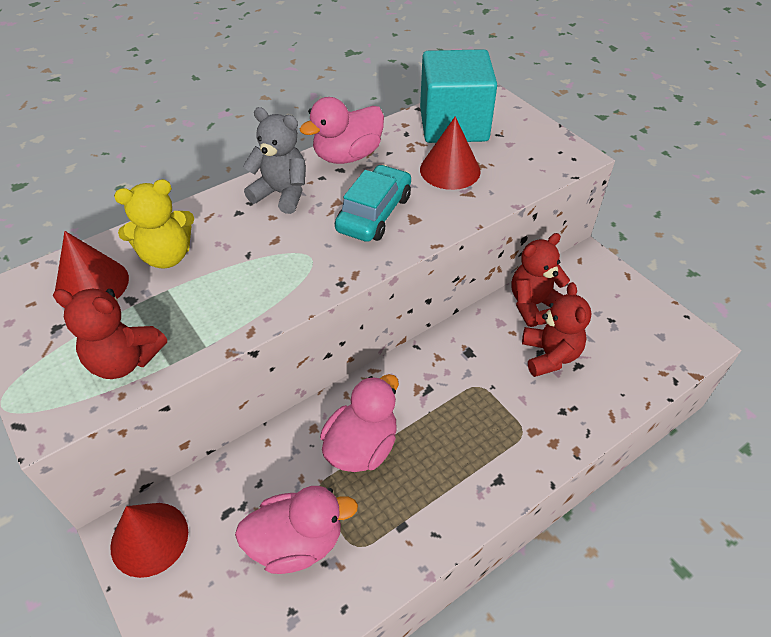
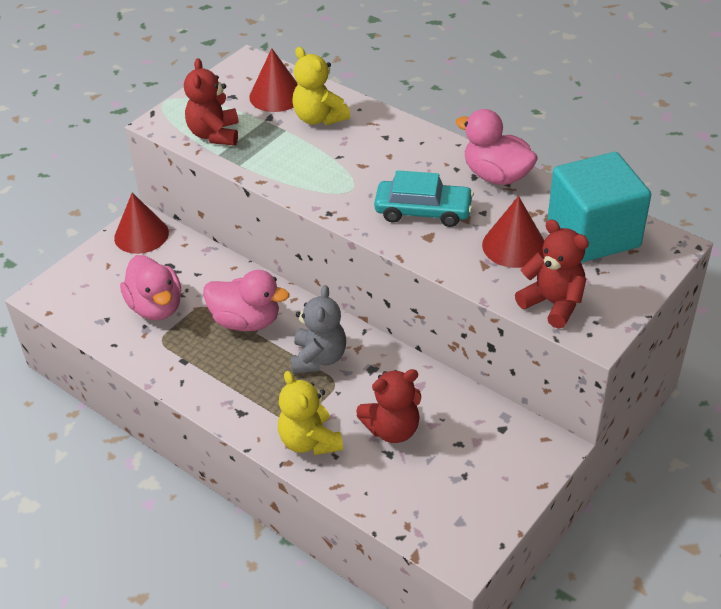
camera: 75 degrees right, 5 degrees down
grey teddy bear [243,107,306,214] -> grey teddy bear moved to [290,285,346,374]
red teddy bear [511,233,570,327] -> red teddy bear moved to [515,219,589,329]
none -> yellow teddy bear [278,371,343,455]

